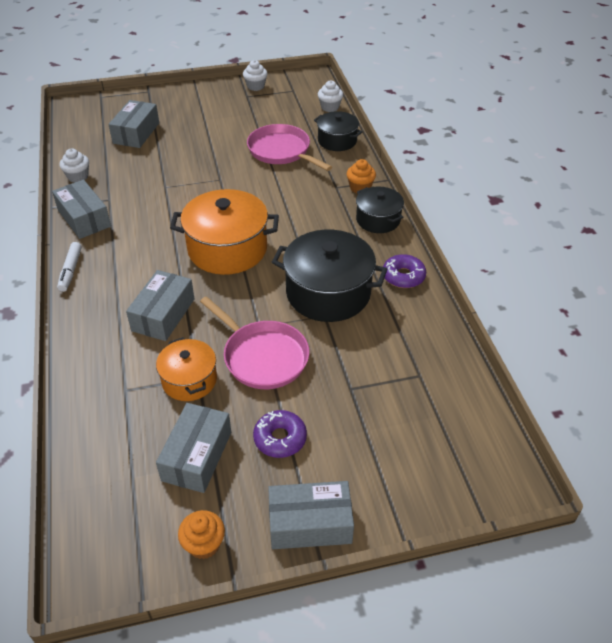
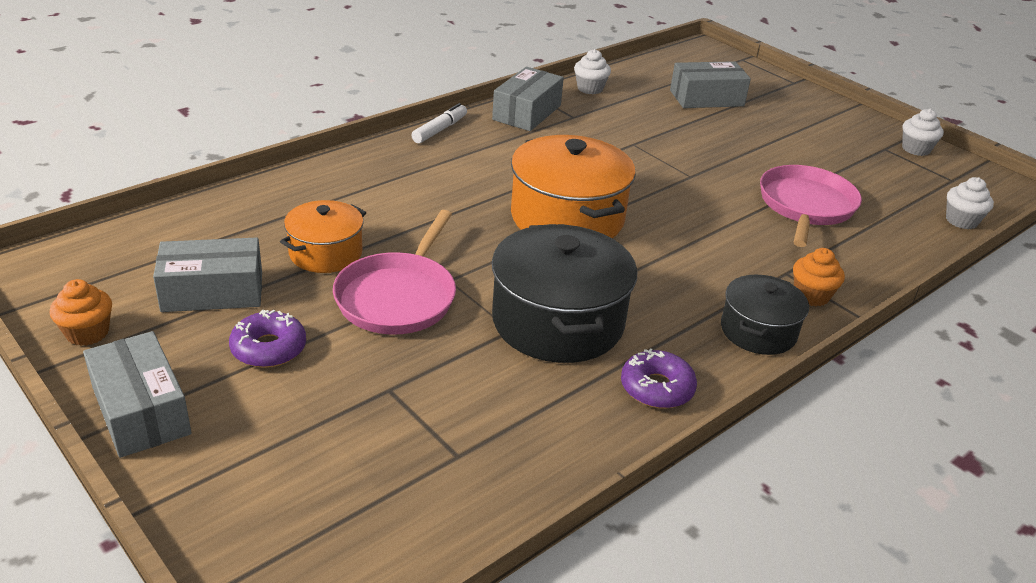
camera: 60 degrees right, 10 degrees down
white marker [57,242,82,292] -> white marker turned 150 degrees clockwise [411,103,467,143]
grey box [126,270,195,341] -> none
black pot [314,111,362,151] -> none

